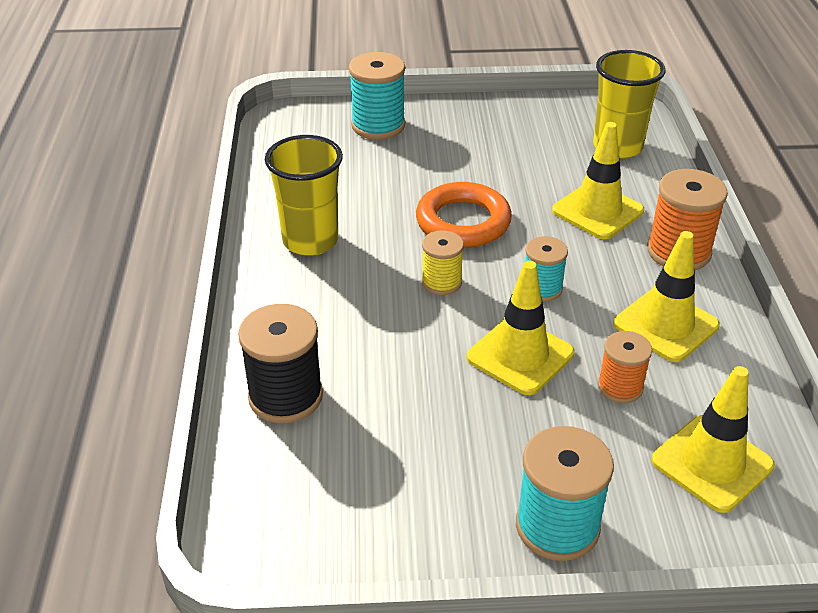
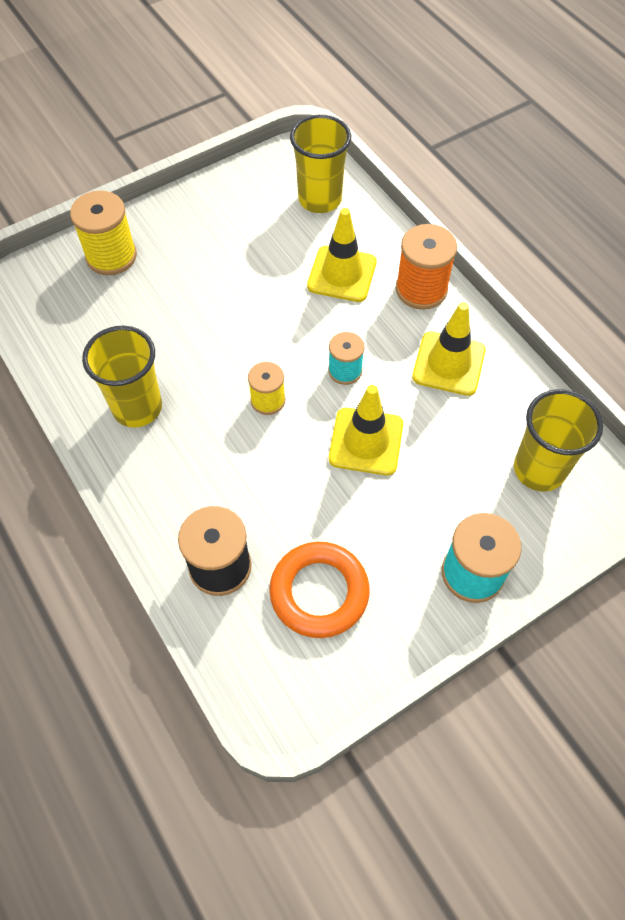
camera: 30 degrees left, 20 degrees up
turquoise spool [349,52,405,140] -> yellow spool [70,191,137,275]
orange ring [416,182,512,247] -> orange ring moved to [269,542,370,638]
orange spool [598,331,652,403] -> none
yellow traffic cone [651,366,775,513] -> yellow cup [514,389,603,492]

